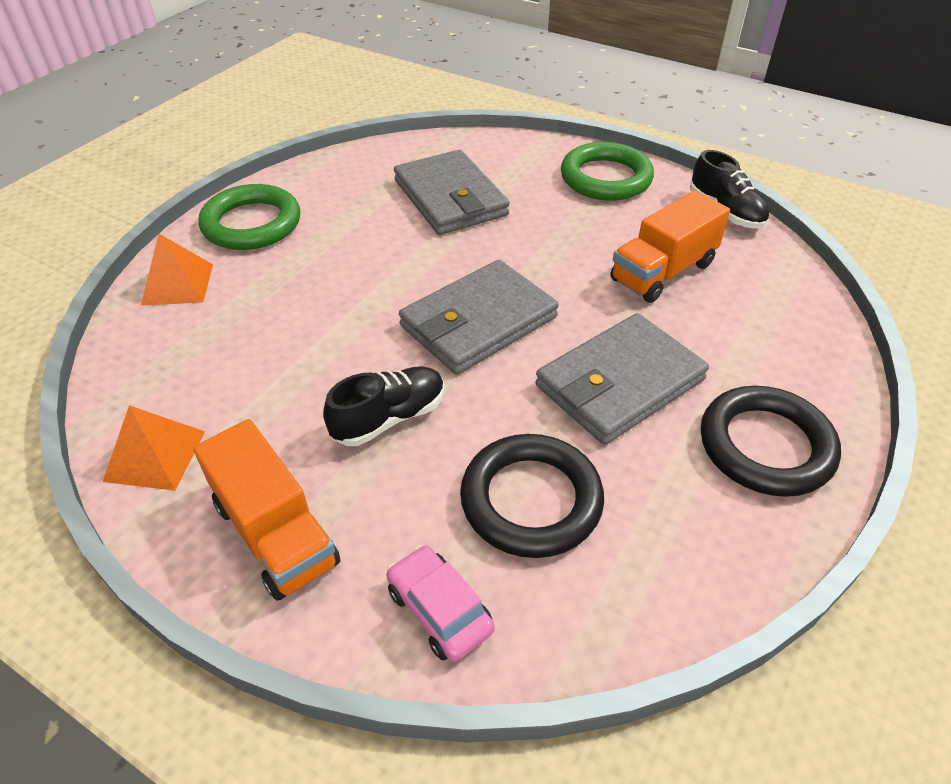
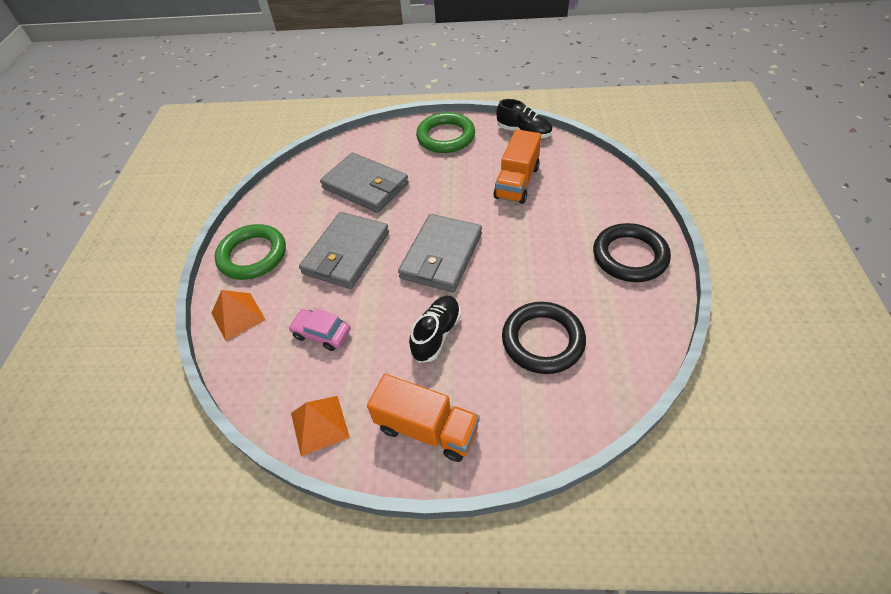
camera: 25 degrees left, 5 degrees up
pink car [387,545,495,662] -> pink car moved to [288,308,351,351]
grey wallet [535,313,709,445] -> grey wallet moved to [299,212,389,289]

